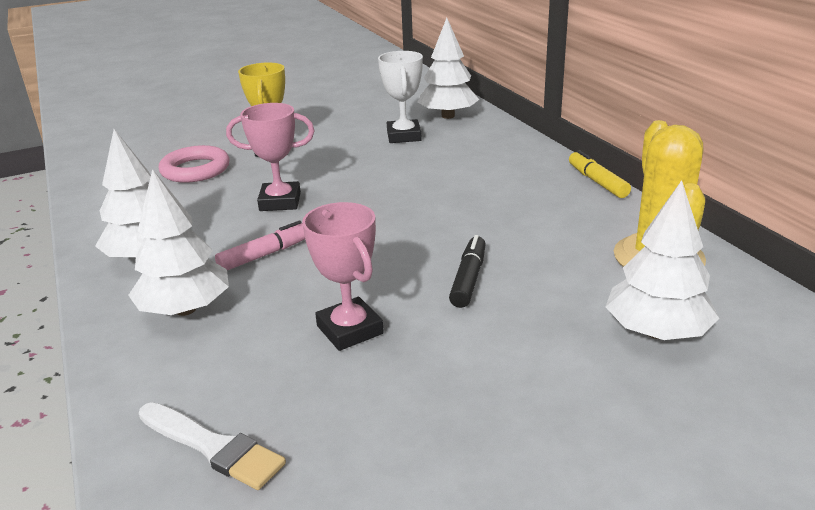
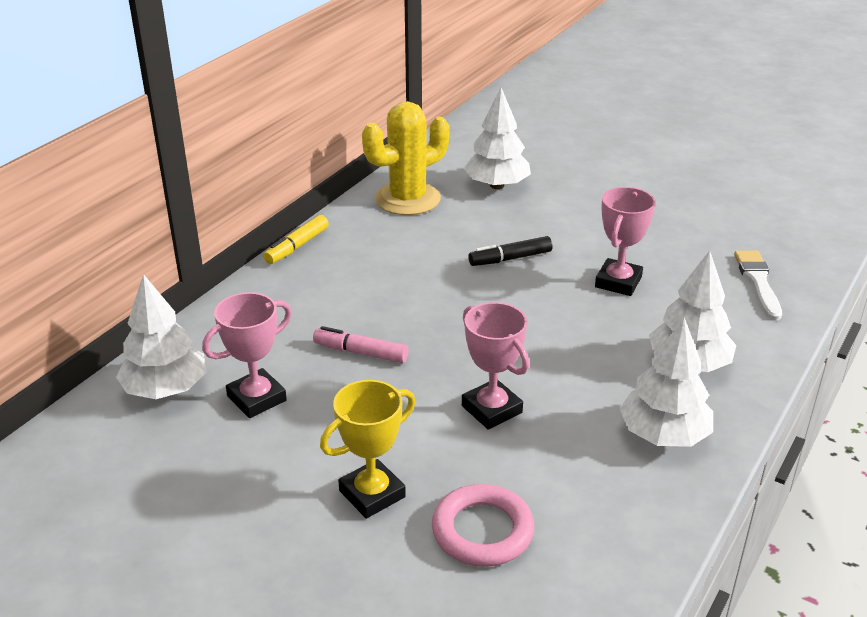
camera: 125 degrees left, 5 degrees up
pink marker [215,221,305,270] -> pink marker moved to [313,326,409,363]
white trophy [378,51,423,143] -> pink trophy [202,292,292,418]

